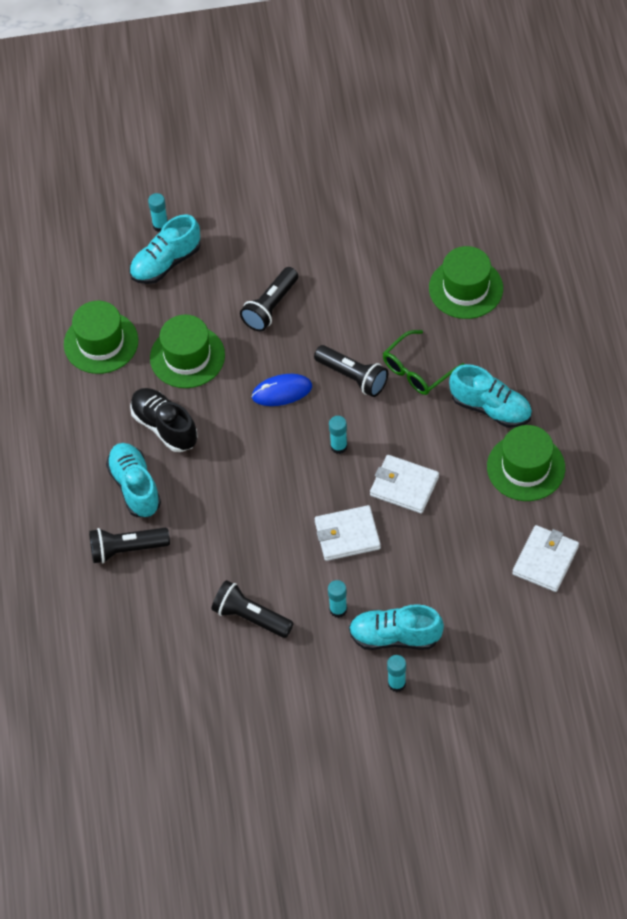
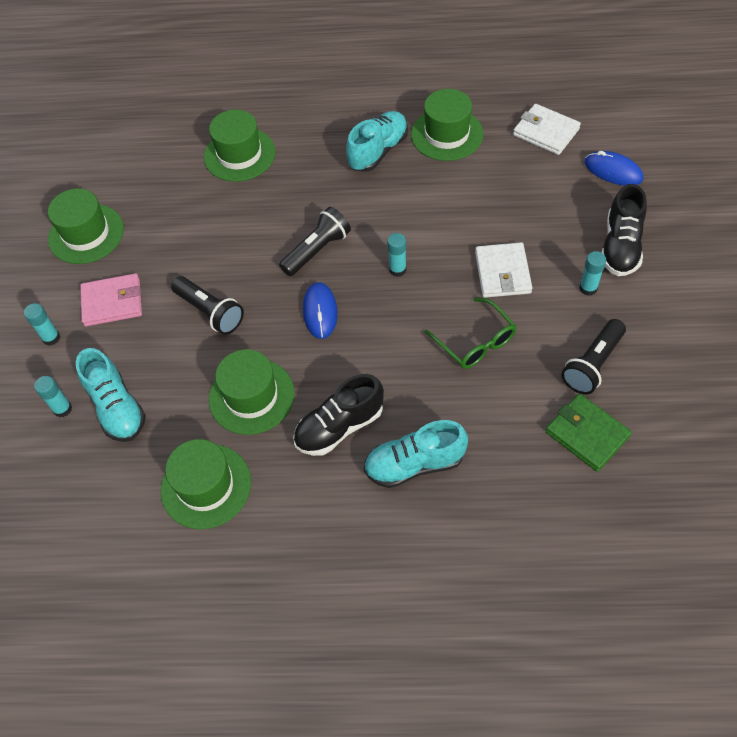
camera: 80 degrees left, 0 degrees up
black flashlight [89,528,170,563] -> none
turquoise shoe [349,604,444,650] -> black shoe [601,184,647,276]
white wallet [370,455,439,514] -> none
green glasses [383,330,465,395] -> green glasses moved to [424,297,517,369]
turquoise glue stick [387,655,406,692] -> turquoise glue stick moved to [24,303,60,346]
none -> green hat [48,189,124,264]
none -> pink wallet [81,273,142,326]
none -> green wallet [546,394,632,472]
none -> blue mouse [585,151,643,186]

